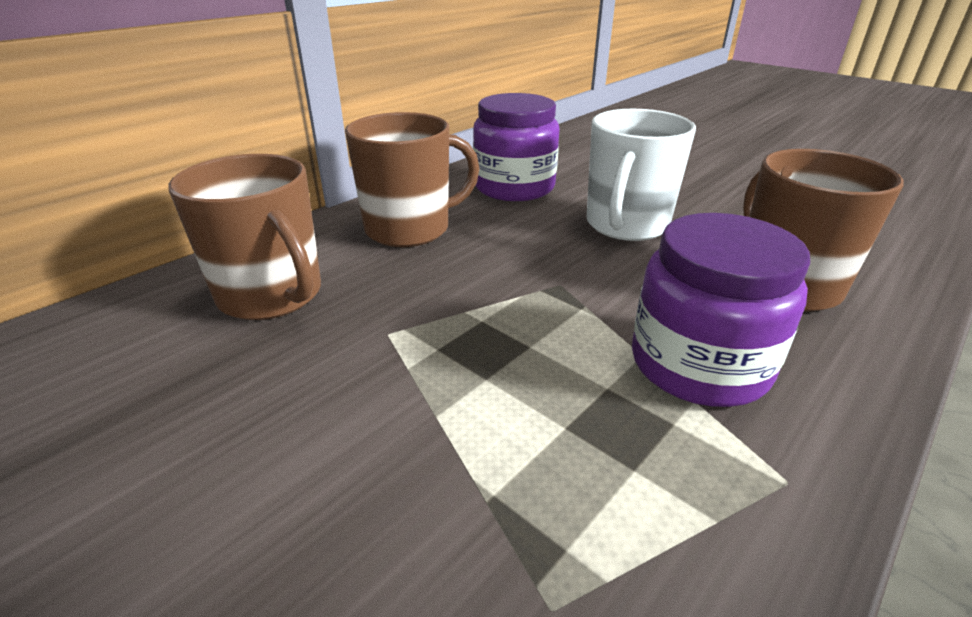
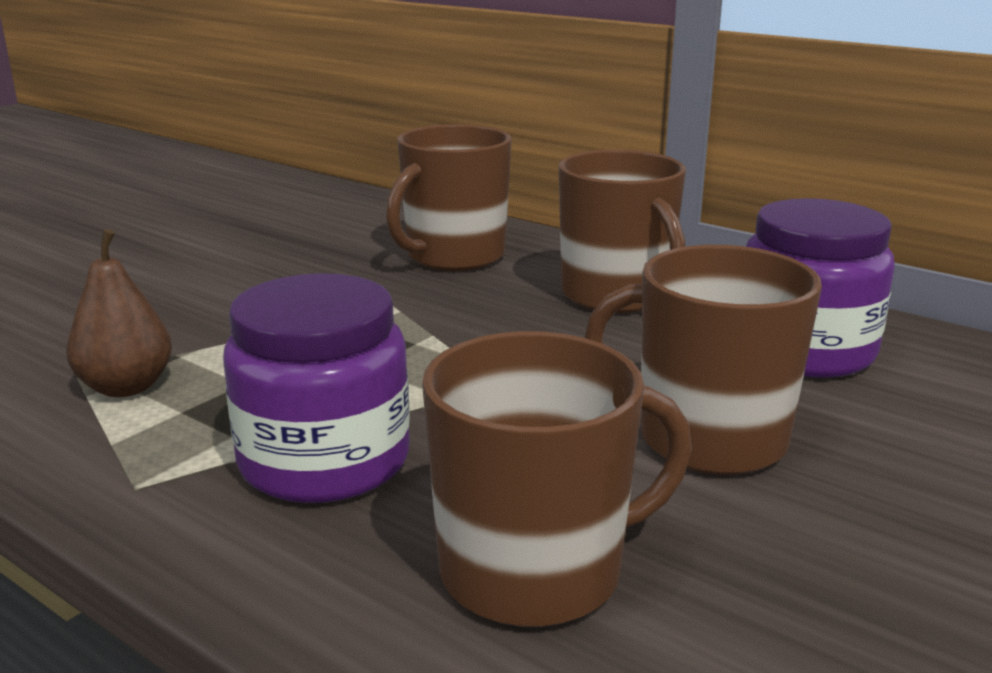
camera: 85 degrees right, 10 degrees down
white mug [587,109,696,241] -> brown mug [584,245,822,475]
none -> brown pear [66,229,172,397]

